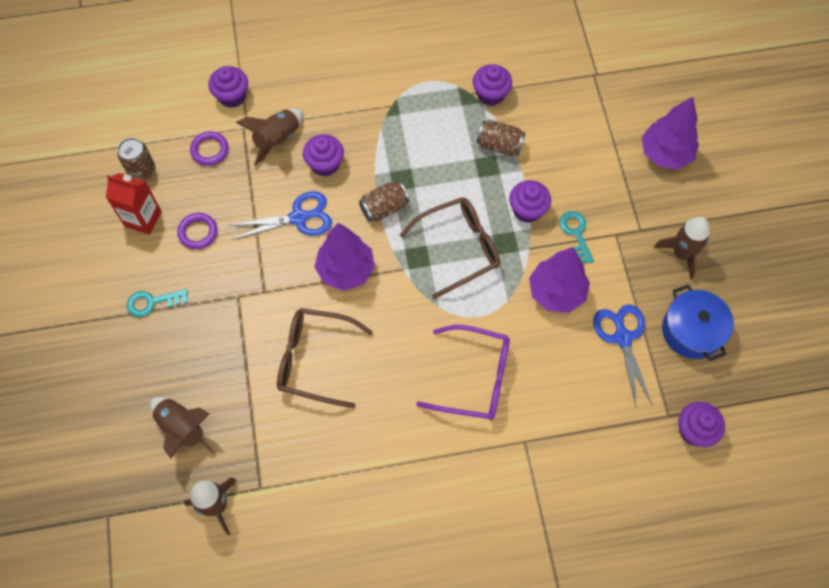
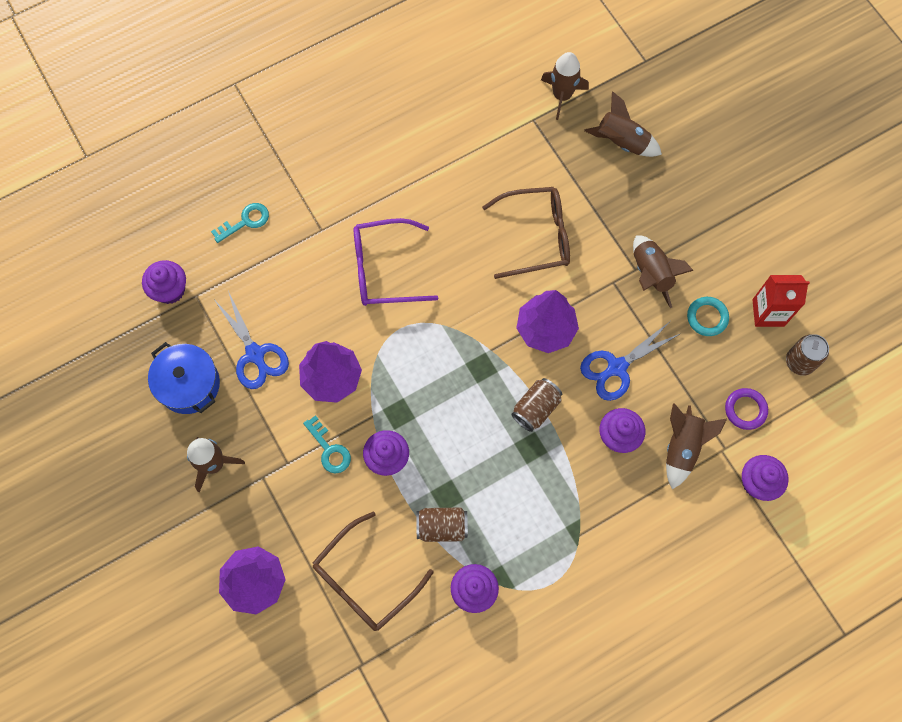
camera: 160 degrees right, 5 degrees up
turquoise key [127,289,188,317] -> turquoise key moved to [211,203,269,243]
purple ring [177,213,217,249] -> turquoise ring [687,297,729,336]
brown glasses [400,197,500,299] -> brown glasses moved to [312,512,434,631]
none -> brown rocket [633,235,694,308]

